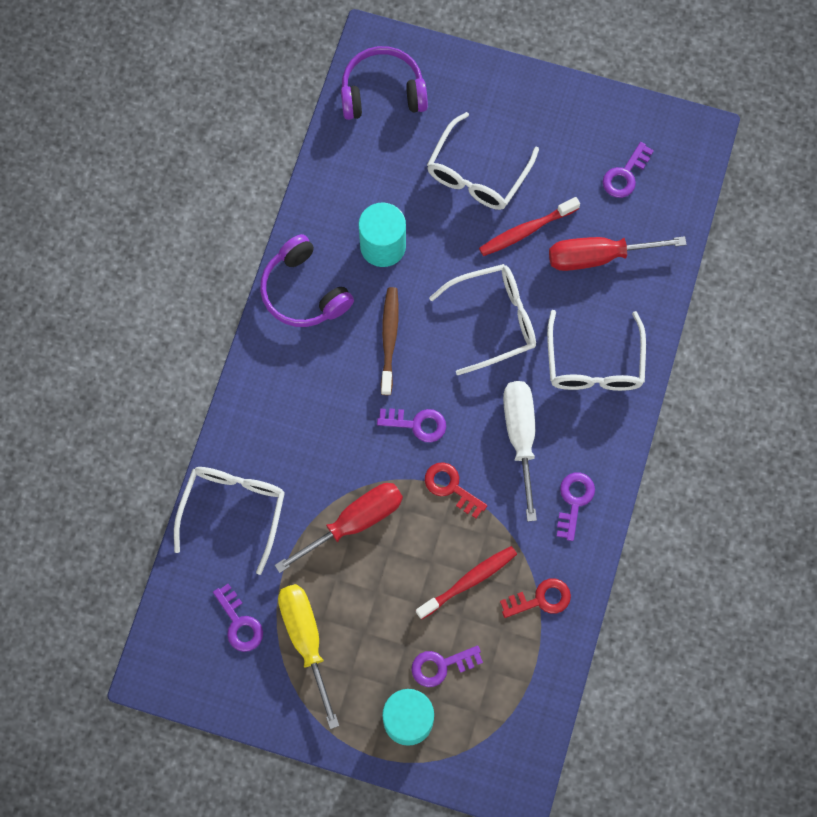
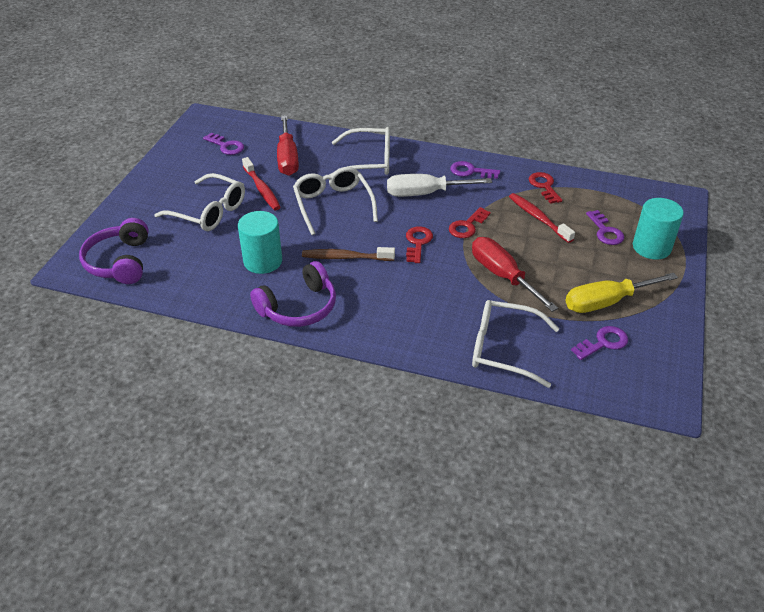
camera: 90 degrees left, 30 degrees down
purple key [377,408,446,442] -> red key [406,226,433,263]

